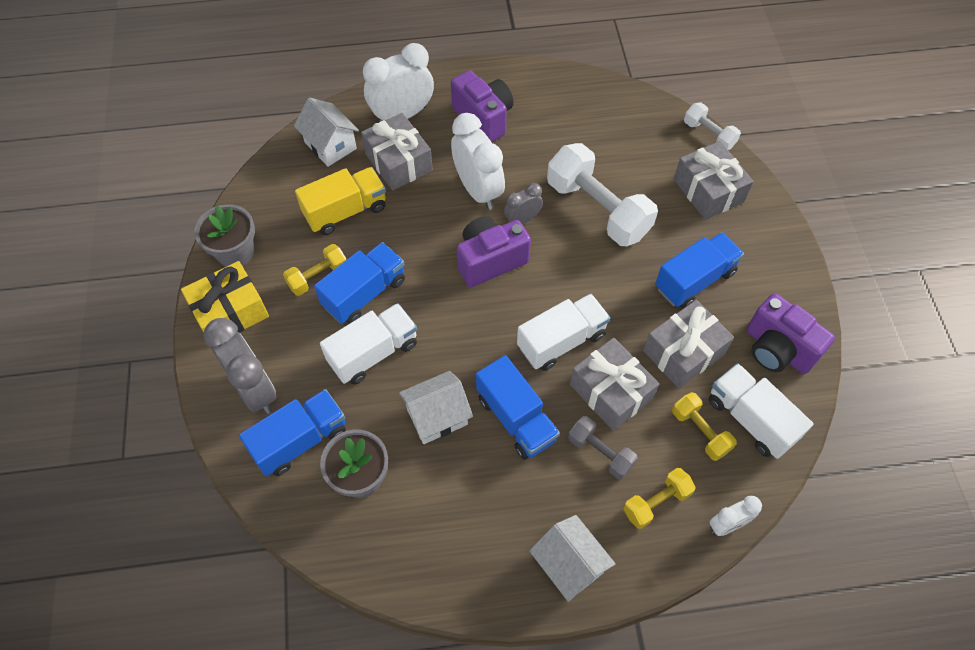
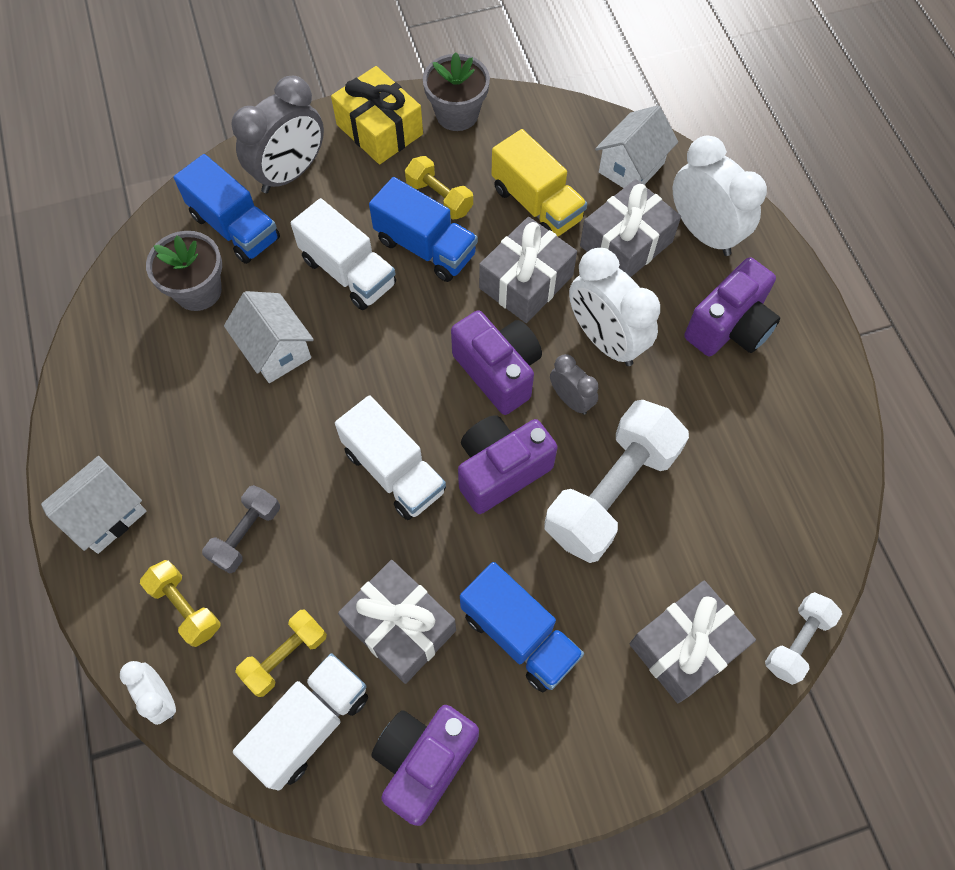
camera: 80 degrees right, 5 degrees up
white clock [451,113,505,210] -> white clock turned 90 degrees clockwise [569,248,660,366]
blue truck [476,355,560,460] -> none
grey gift [570,338,659,431] -> grey gift moved to [479,217,577,323]
none -> purple camera [458,415,558,514]

